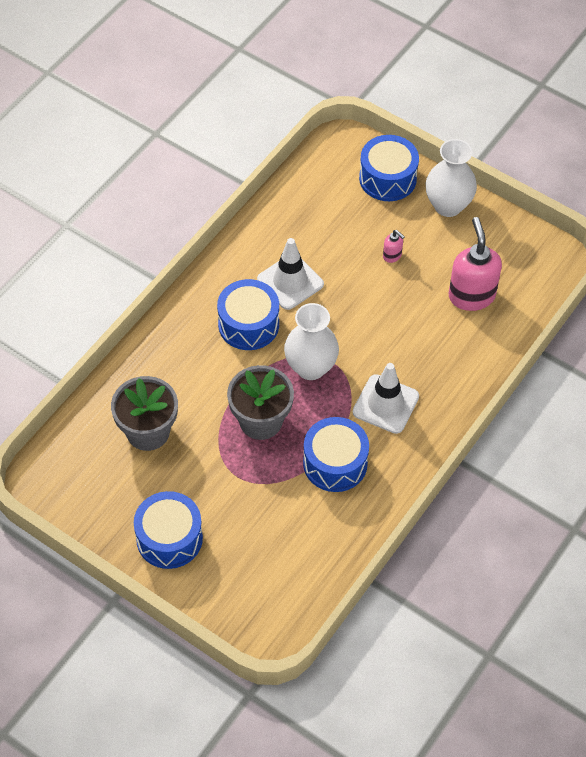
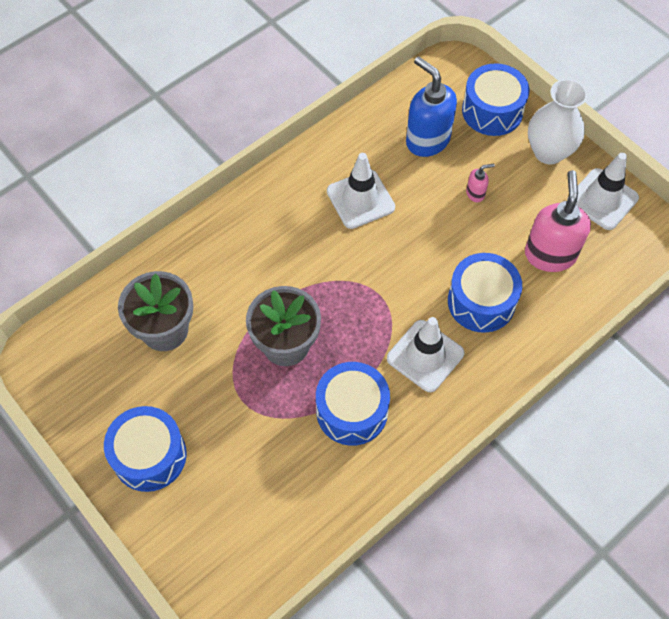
camera: 15 degrees right, 5 degrees up
blue drum [217,279,279,350] -> blue drum moved to [448,253,522,333]
white vase [284,303,339,380] -> none
pink soap dispenser [383,230,405,263] -> pink soap dispenser turned 75 degrees counterclockwise [466,164,495,202]
none -> blue soap dispenser [406,56,457,157]
none -> white traffic cone [567,153,639,230]

